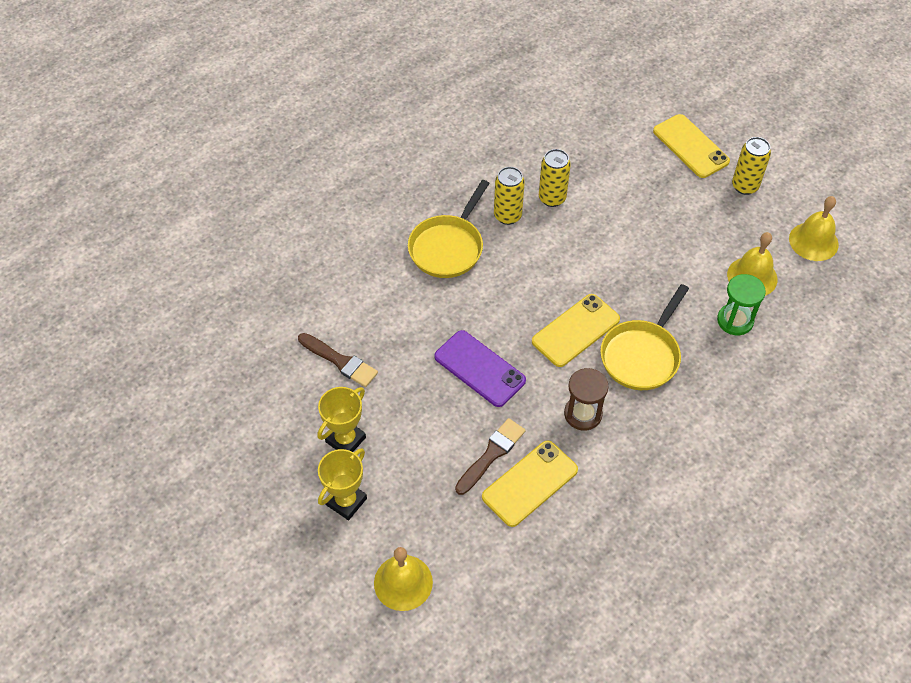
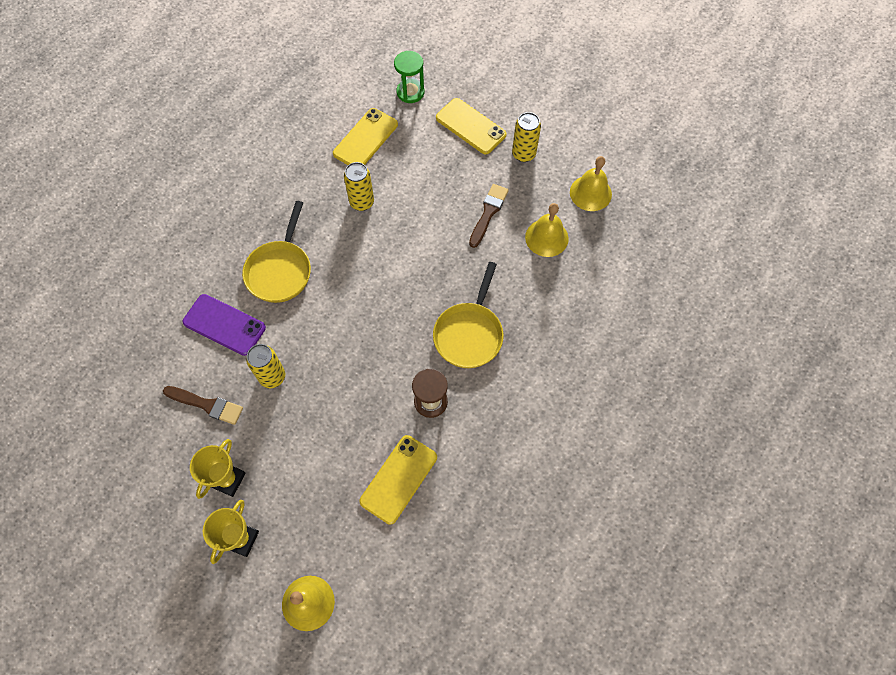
camera: 15 degrees left, 10 degrees up
purple phone [434,330,526,407] -> purple phone moved to [183,294,266,356]
brown brush [455,418,526,495] -> brown brush moved to [469,184,509,248]
yellow can [494,167,525,225] -> yellow can moved to [246,344,285,388]
yellow phone [532,294,620,367] -> yellow phone moved to [333,108,398,165]
green hourglass [717,274,766,335] -> green hourglass moved to [394,51,425,103]

